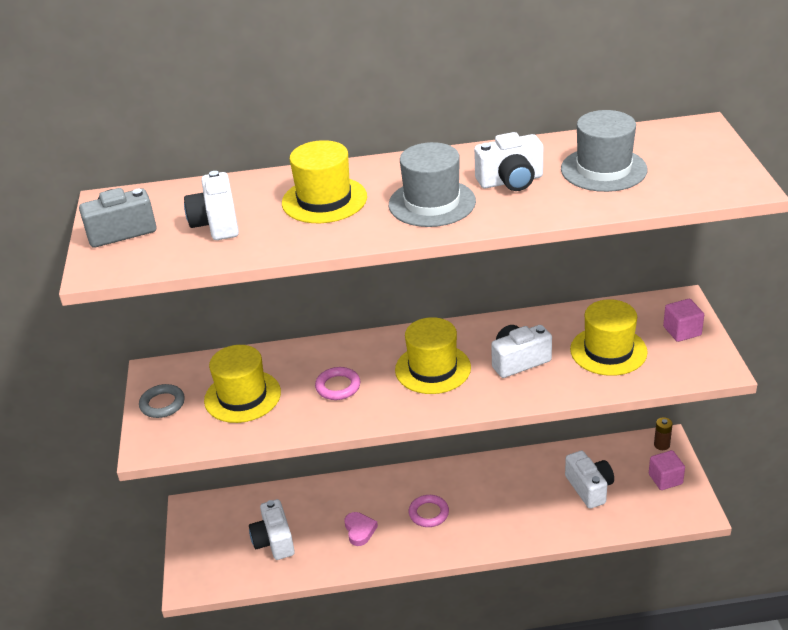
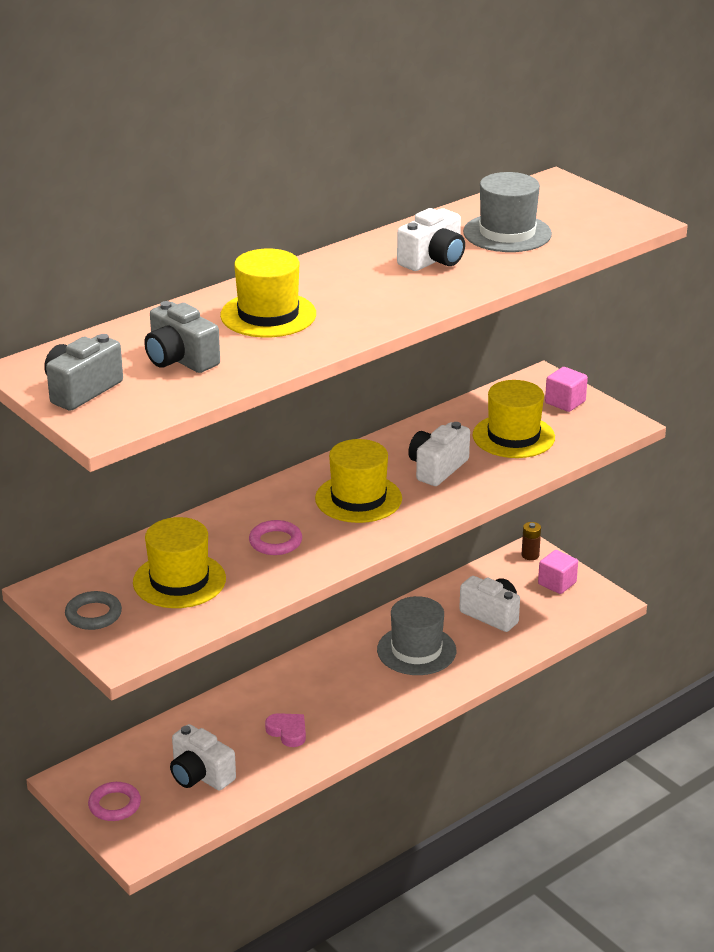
camera: 35 degrees left, 5 degrees down
white camera [184,171,239,240] -> grey camera [144,301,220,373]
grey hat [389,142,476,227] -> grey hat moved to [377,596,456,675]
pink ring [409,495,449,527] -> pink ring moved to [88,782,141,821]

